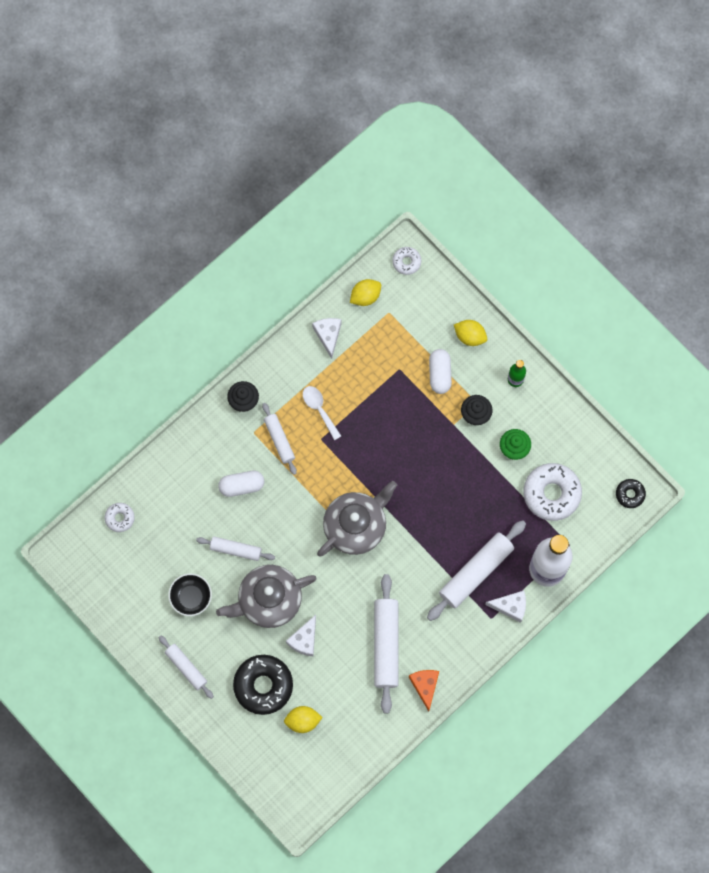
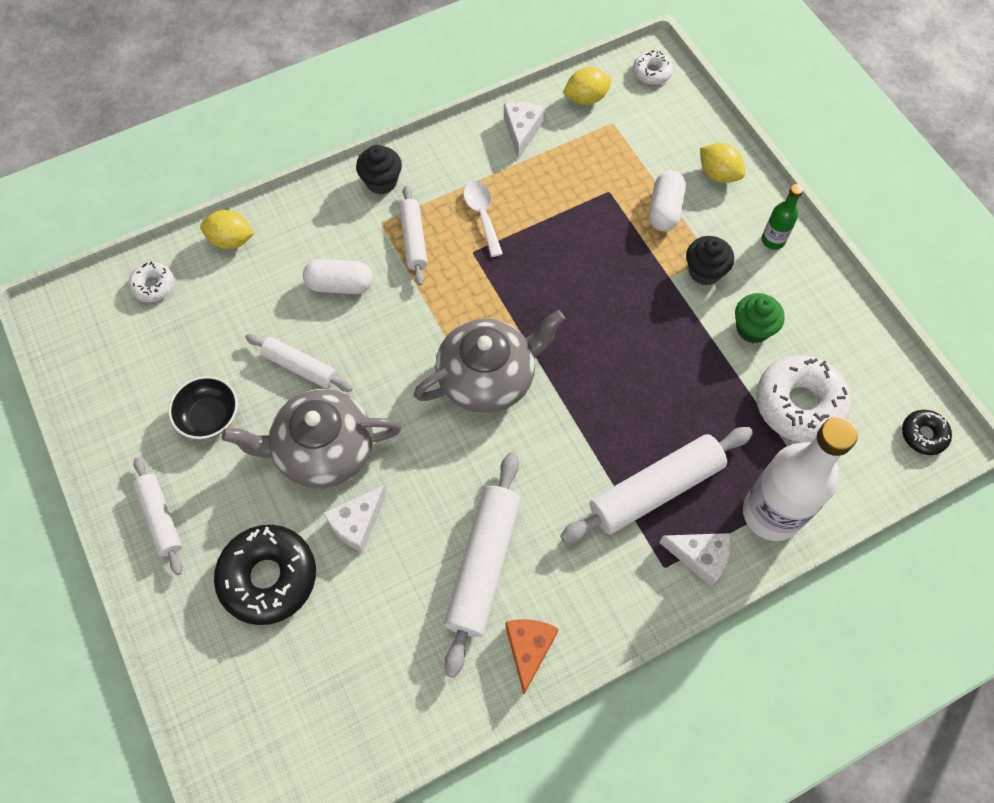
camera: 15 degrees right, 10 degrees down
yellow lemon [284,706,323,733] -> yellow lemon moved to [200,210,255,249]

